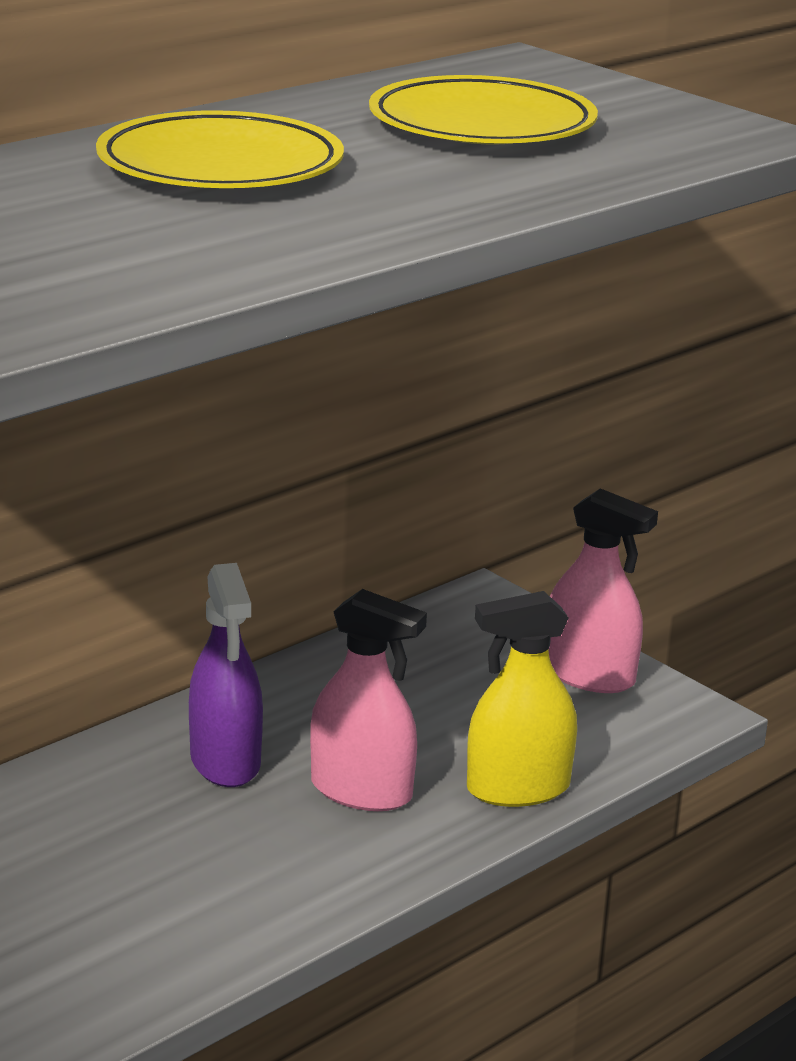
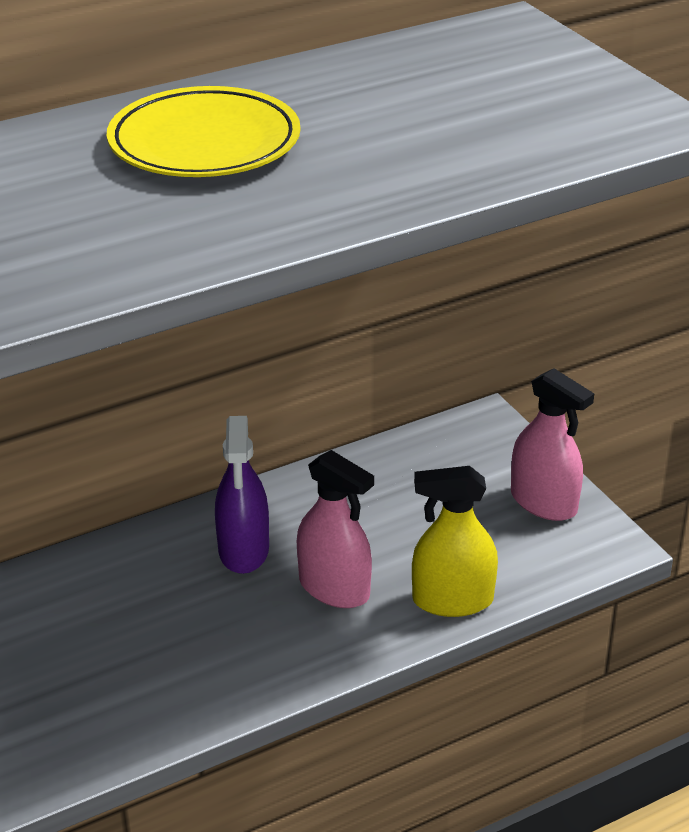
camera: 15 degrees right, 10 degrees up
yellow plate [369,75,598,145] -> none

